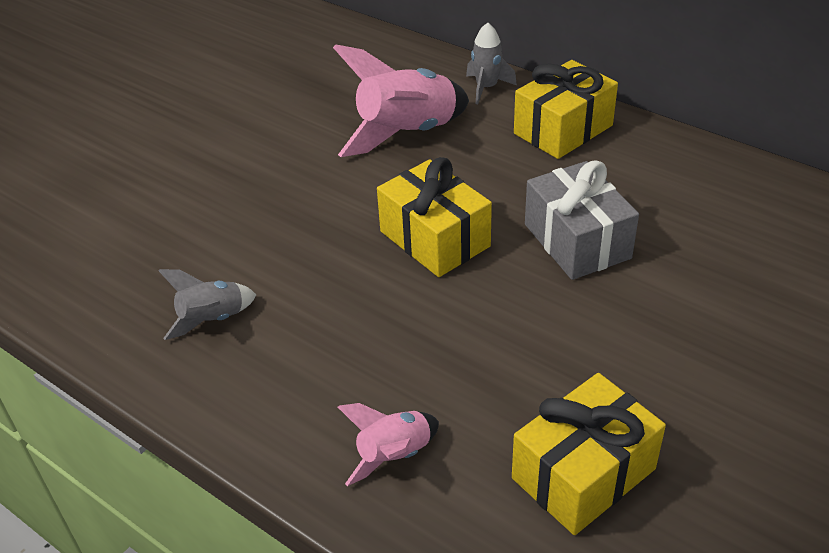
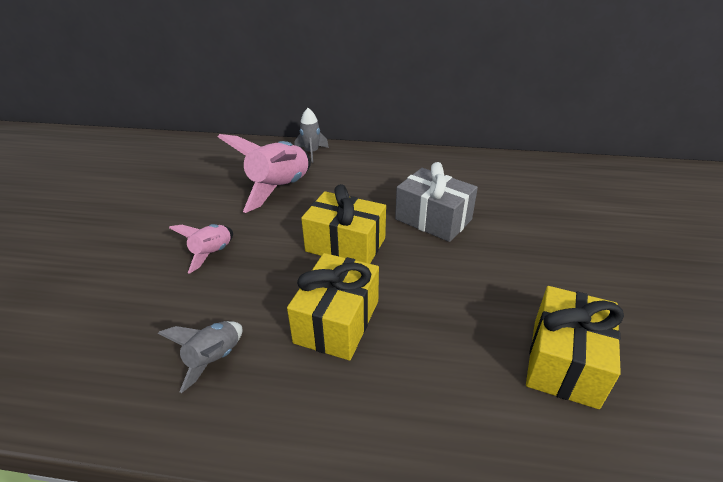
camera: 30 degrees left, 5 degrees down
pink rocket [338,403,439,486] -> pink rocket moved to [169,224,233,274]
yellow gift [514,60,618,159] -> yellow gift moved to [287,253,379,361]

